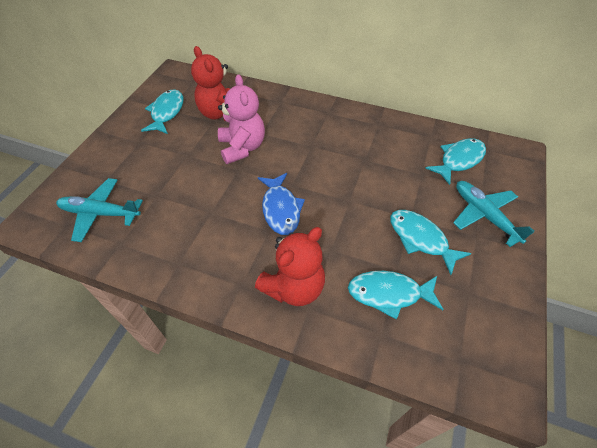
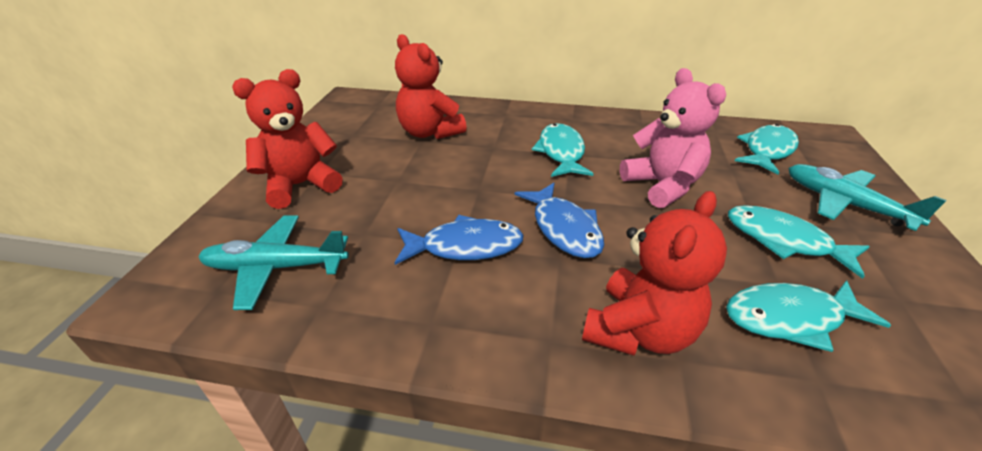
camera: 10 degrees left, 15 degrees down
turquoise fish [141,89,183,134] -> turquoise fish moved to [532,123,593,177]
pink teddy bear [218,74,265,164] -> pink teddy bear moved to [620,68,726,208]
none -> red teddy bear [232,69,343,209]
none -> blue fish [395,215,524,265]

